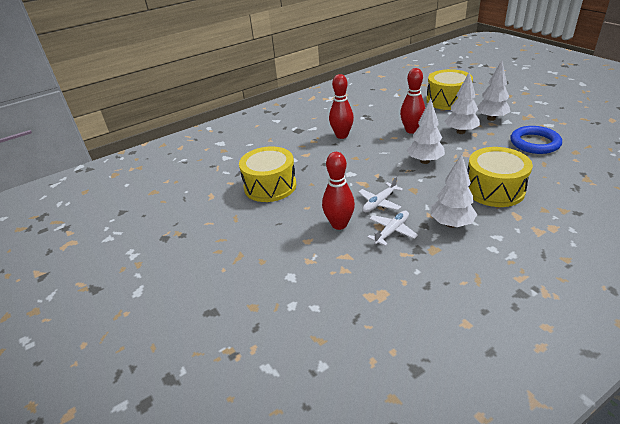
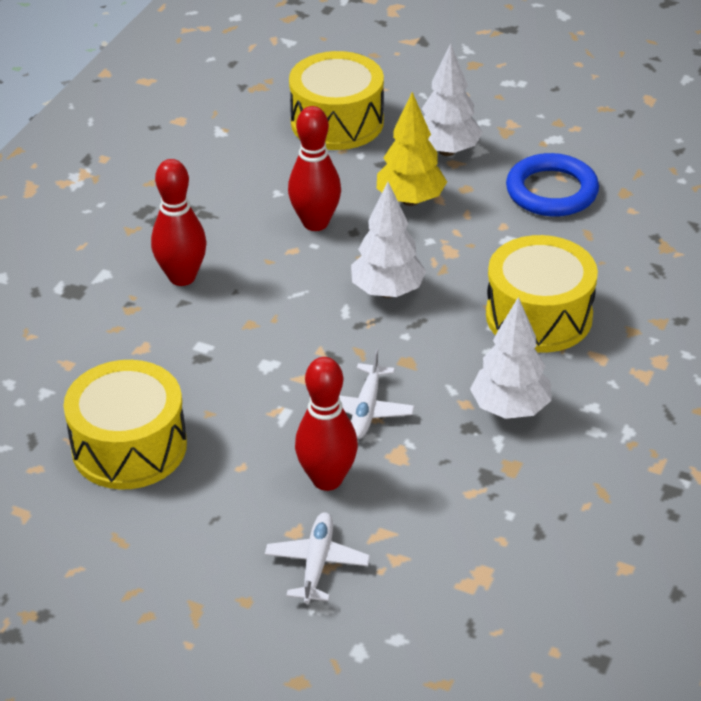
camera: 35 degrees left, 5 degrees up
white plane [367,211,418,246] -> white plane moved to [265,512,370,604]
white tree [445,72,480,134] -> yellow tree [377,92,447,206]

